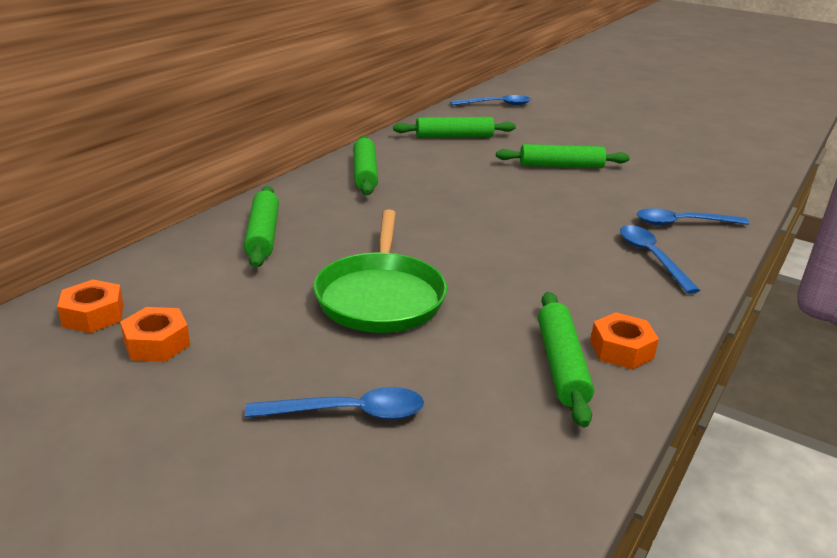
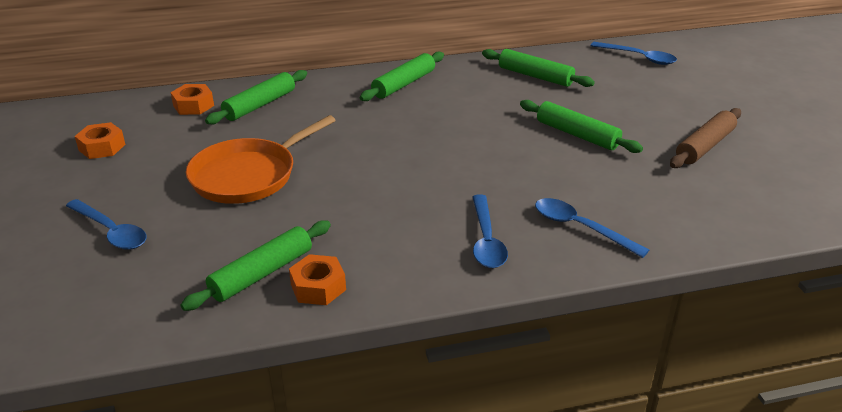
camera: 45 degrees right, 5 degrees up
orange nut [57,280,124,333] -> orange nut moved to [171,84,214,115]
green pan [313,210,447,333] -> orange pan [186,115,336,204]
blue spoon [620,225,700,294] -> blue spoon turned 150 degrees clockwise [472,194,508,268]
none -> brown rolling pin [670,108,741,168]

